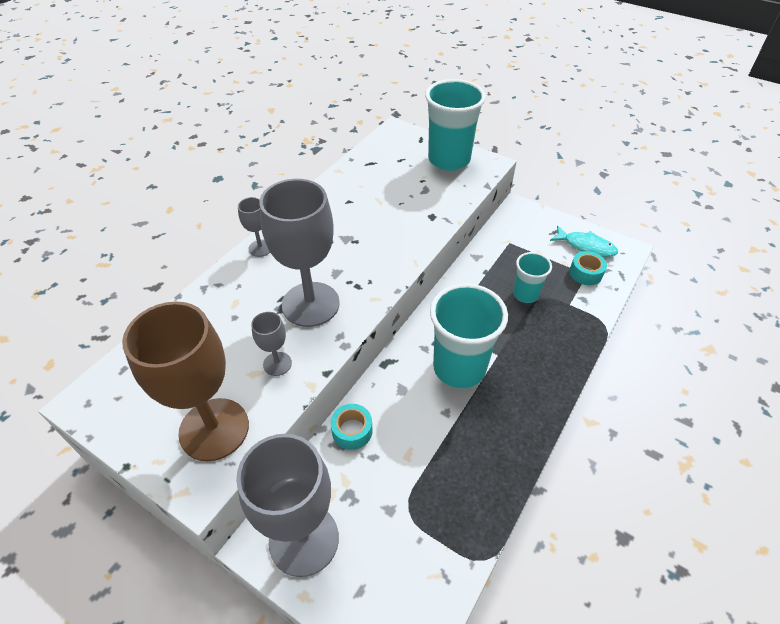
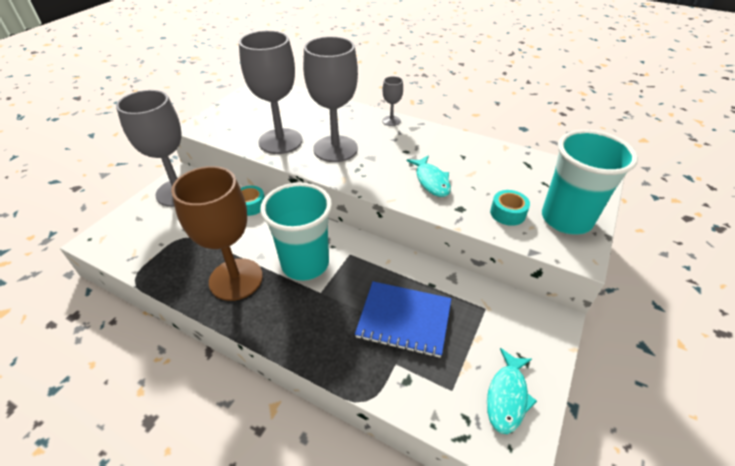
camera: 85 degrees right, 5 degrees down
brown goblet [122,301,249,461] -> brown goblet moved to [171,166,263,301]
grey goblet [251,312,292,376] -> grey goblet [239,30,302,154], size x2.20
turquoise cup [513,252,552,303] -> blue notebook [355,281,451,358]
turquoise tape [569,251,607,285] -> turquoise tape moved to [490,190,530,226]
none -> turquoise fish [407,155,451,197]

